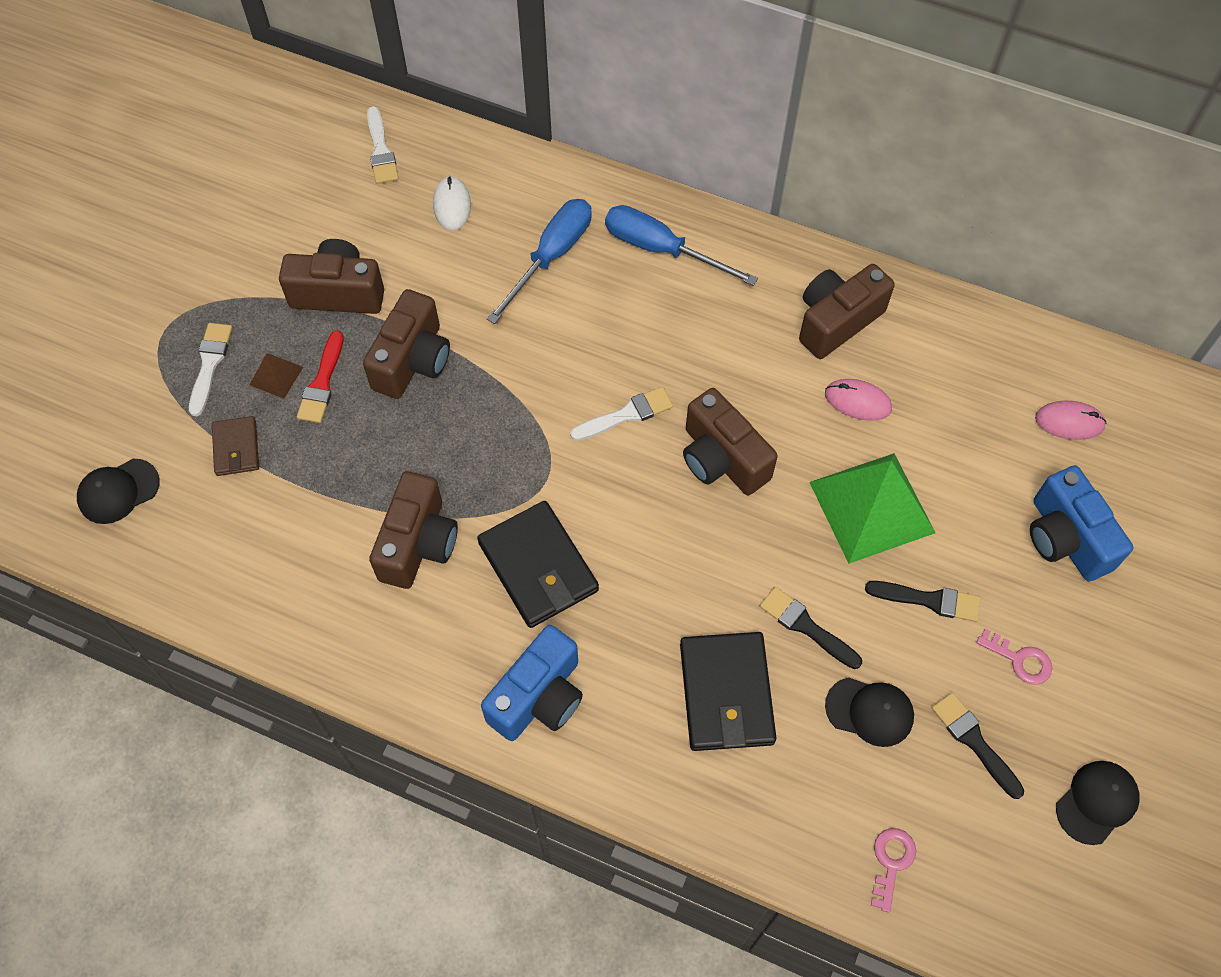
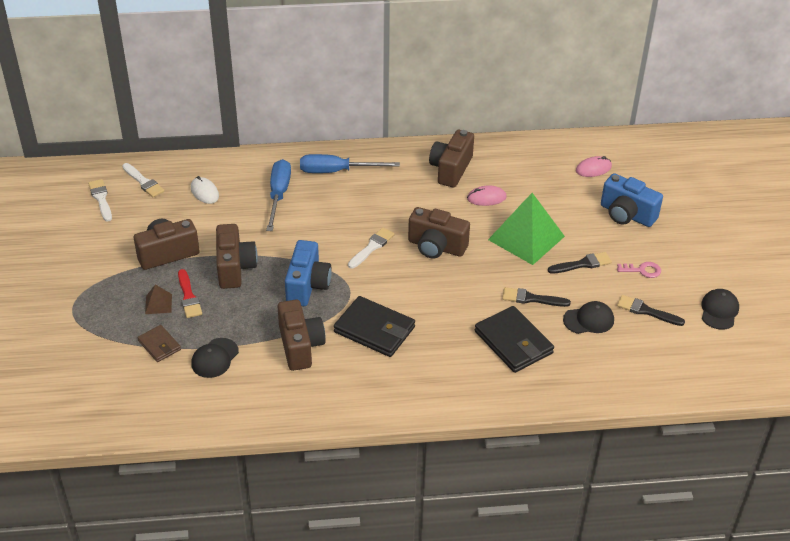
camera: 30 degrees left, 20 degrees down
black cap [77,459,160,524] -> black cap moved to [191,338,239,378]
white brush [189,323,232,416] -> white brush moved to [88,179,112,222]
blue camera [481,625,583,741] -> blue camera moved to [285,240,332,306]
pink key [871,828,916,913] -> none

